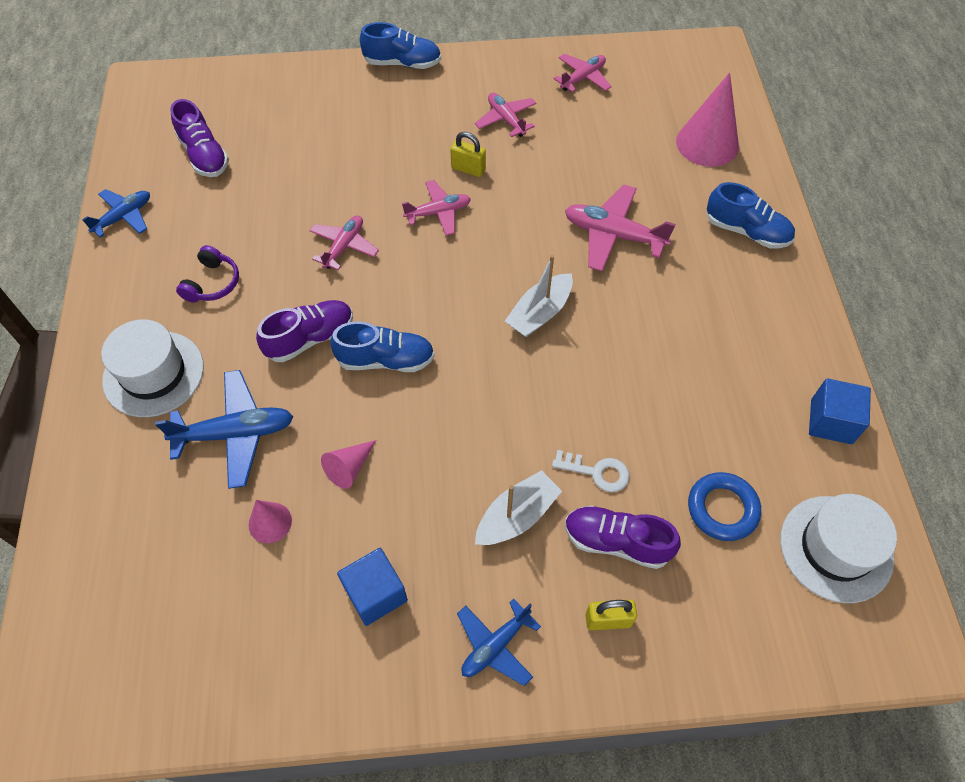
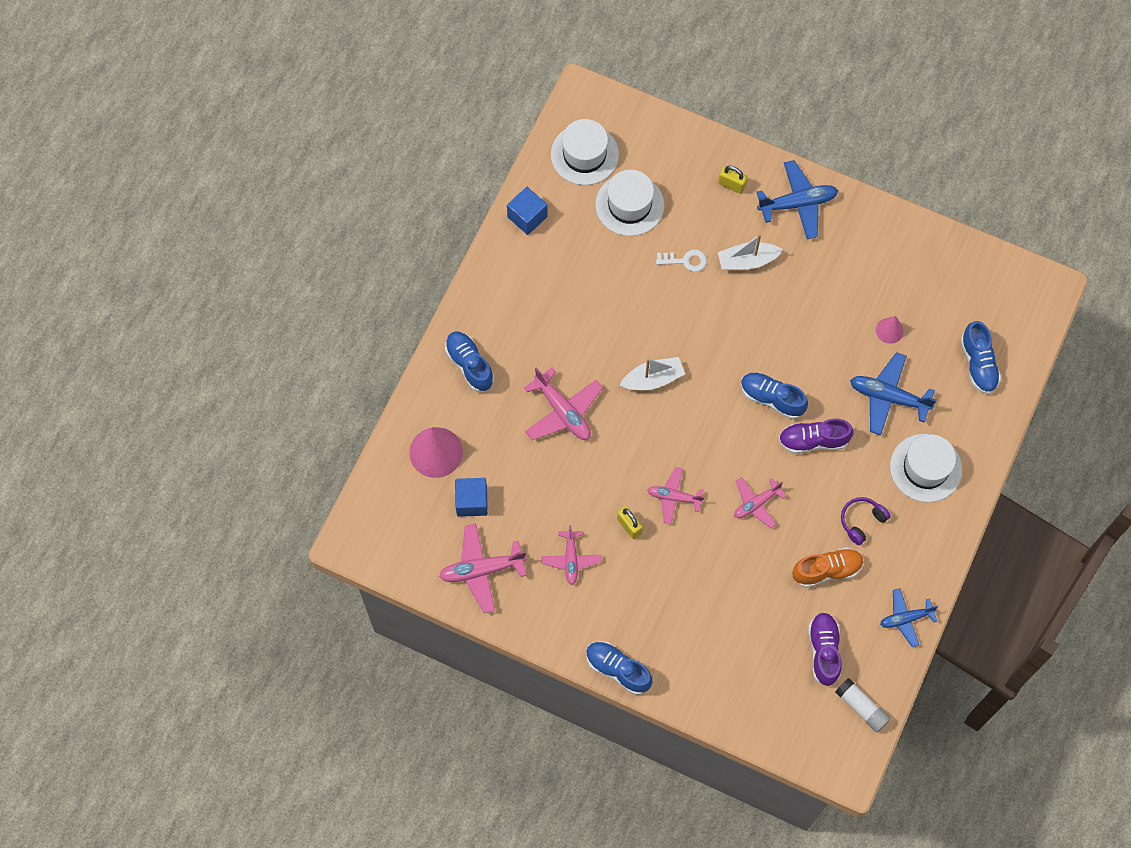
camera: 150 degrees left, 10 degrees up
pink cone [321,440,376,489] -> none
blue cube [337,548,408,626] -> blue cube moved to [455,478,488,517]
blue plane [457,599,541,686] -> blue plane [757,160,838,239], size x1.53
white key [552,450,629,492] -> white key turned 135 degrees clockwise [656,250,707,272]
pink plane [554,54,612,92] -> pink plane [439,523,527,613], size x1.53
purple shoe [565,506,681,569] -> none
blue ring [688,472,761,541] -> white hat [595,170,664,236]
none -> orange shoe [792,547,864,588]
none -> white glue stick [835,678,891,732]
none -> blue shoe [961,321,1001,394]

